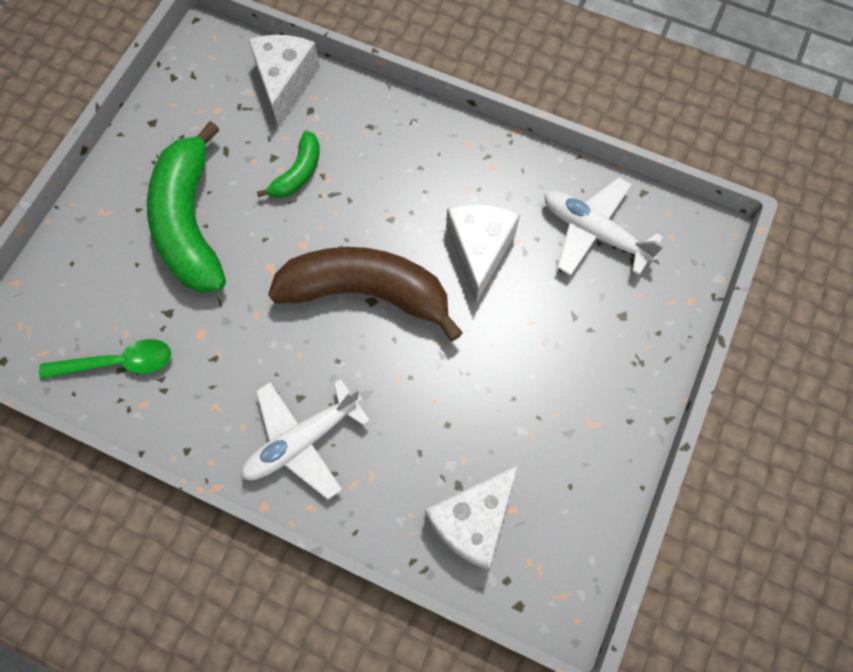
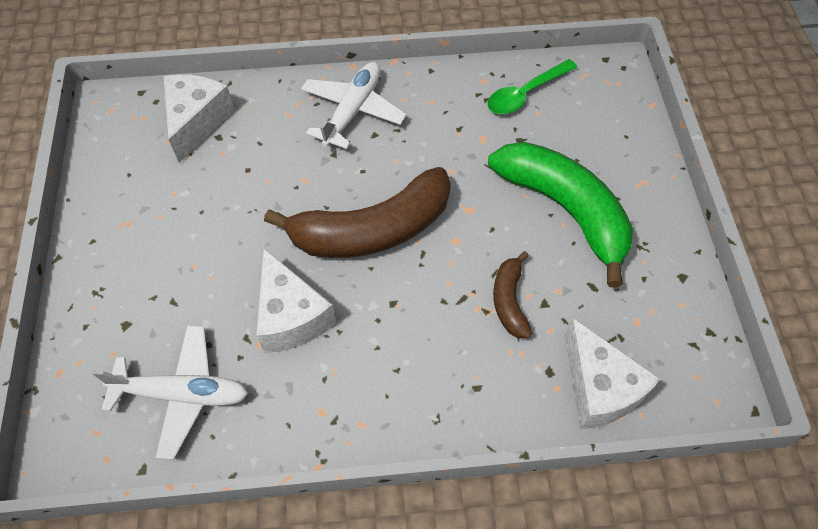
camera: 150 degrees right, 10 degrees down
green banana [257,131,319,198] -> brown banana [493,251,533,338]

